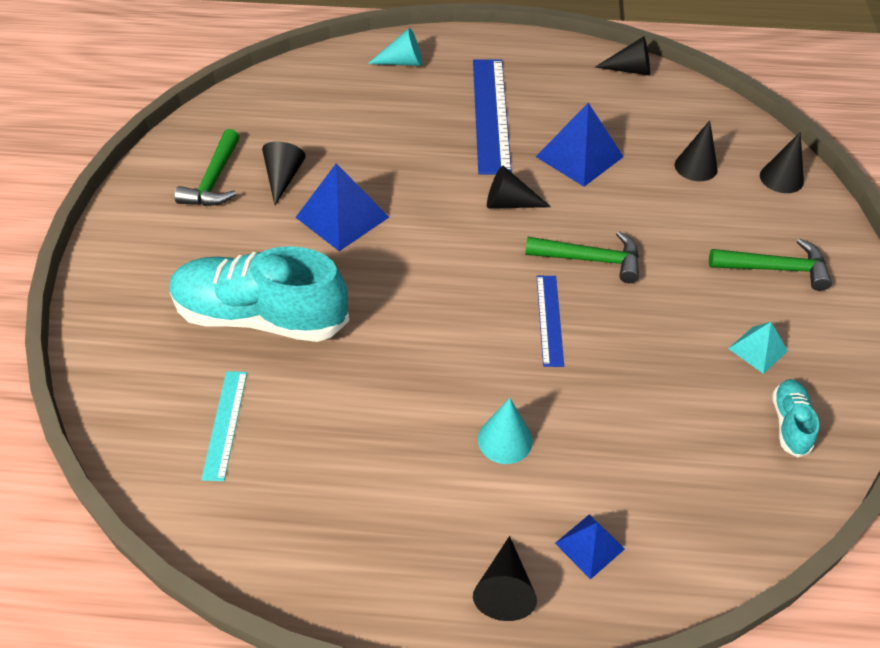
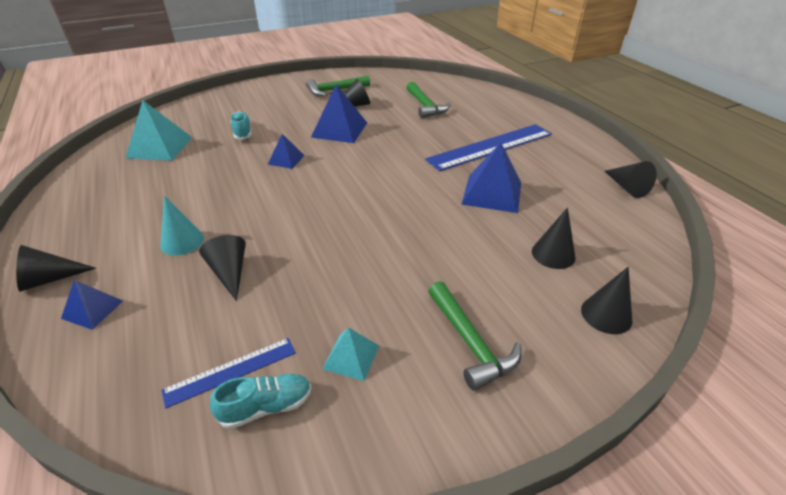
camera: 60 degrees right, 10 degrees down
turquoise shoe [169,246,349,342] -> turquoise shoe [230,111,252,140], size x0.43
turquoise ruler [201,371,247,481] -> turquoise pyramid [126,100,192,161]
turquoise cone [368,28,422,66] -> none
black cone [487,166,551,208] -> black cone moved to [199,235,246,301]
green hammer [525,231,639,283] -> green hammer moved to [407,82,451,118]
blue ruler [537,276,564,367] -> blue ruler moved to [161,338,296,409]
none -> blue pyramid [268,134,305,169]

